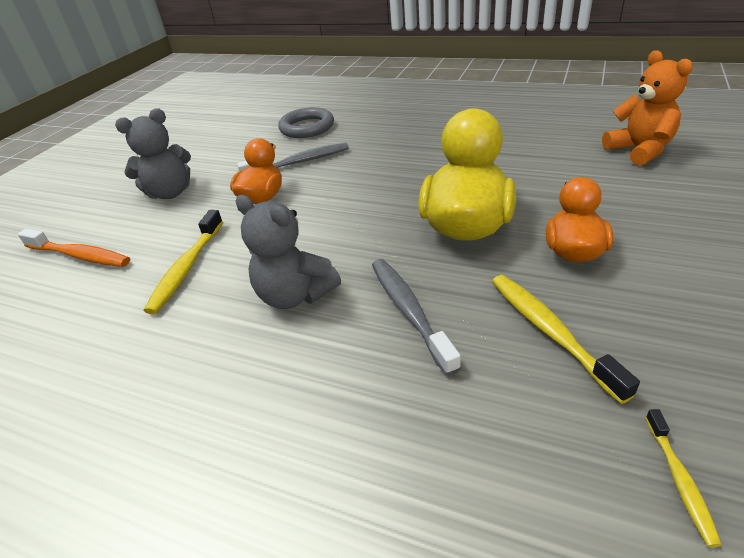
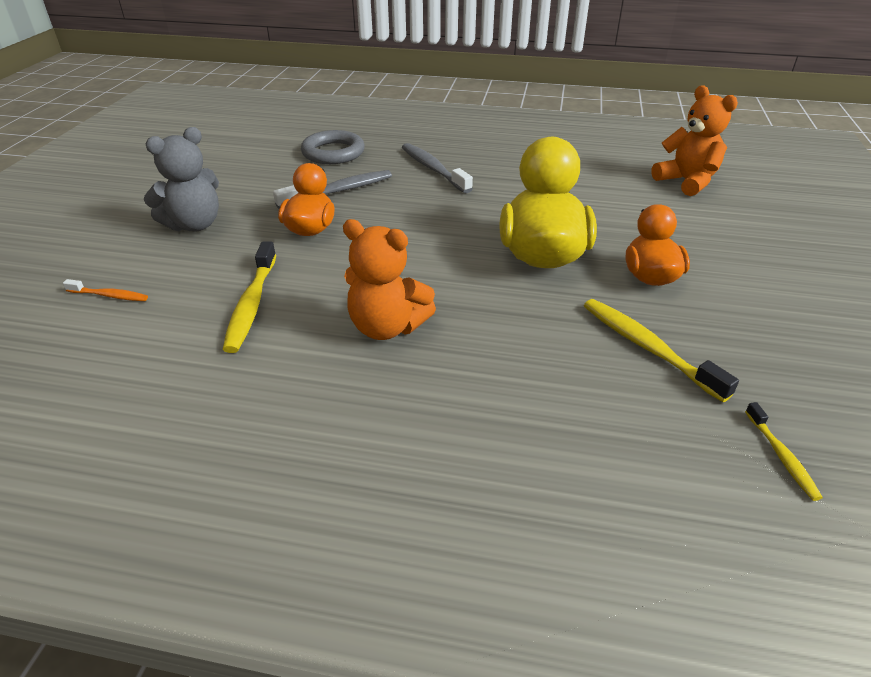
camera: 15 degrees left, 0 degrees up
orange toothbrush [18,228,130,267] -> orange toothbrush [63,279,148,301], size x0.55
grey teddy bear [235,195,341,309] -> orange teddy bear [343,219,436,340]
grey toothbrush [372,259,461,376] -> grey toothbrush moved to [402,143,473,193]

